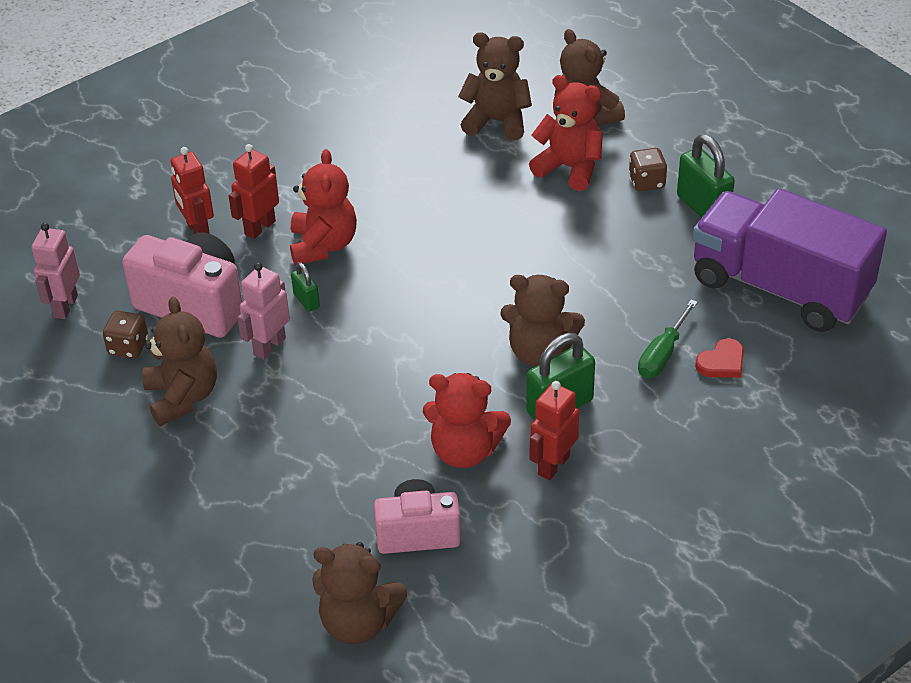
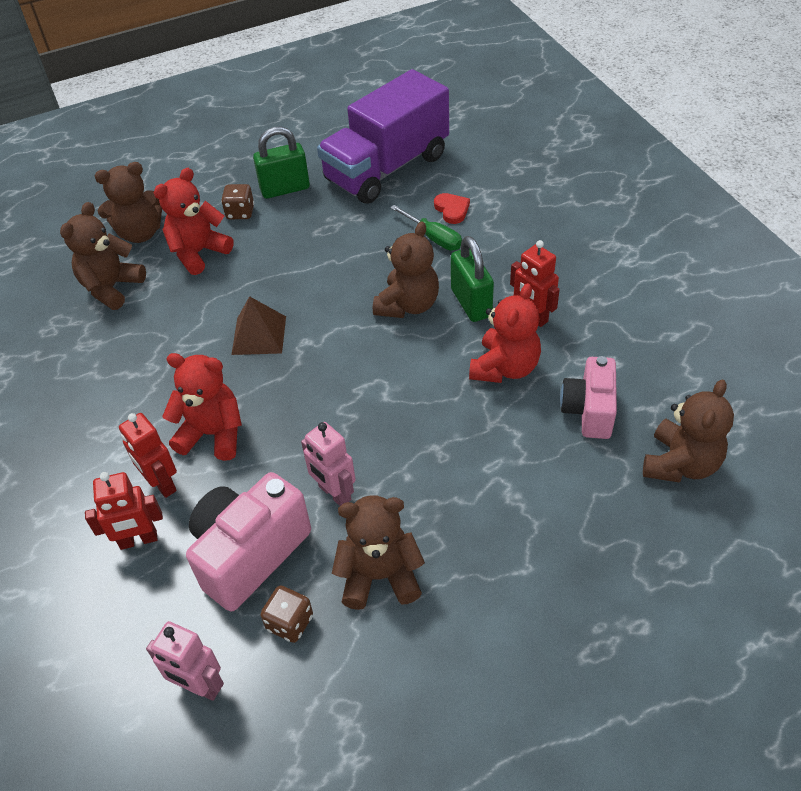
camera: 75 degrees left, 5 degrees up
green padlock [291,262,320,312] -> none
none -> brown pyramid [231,296,286,355]

